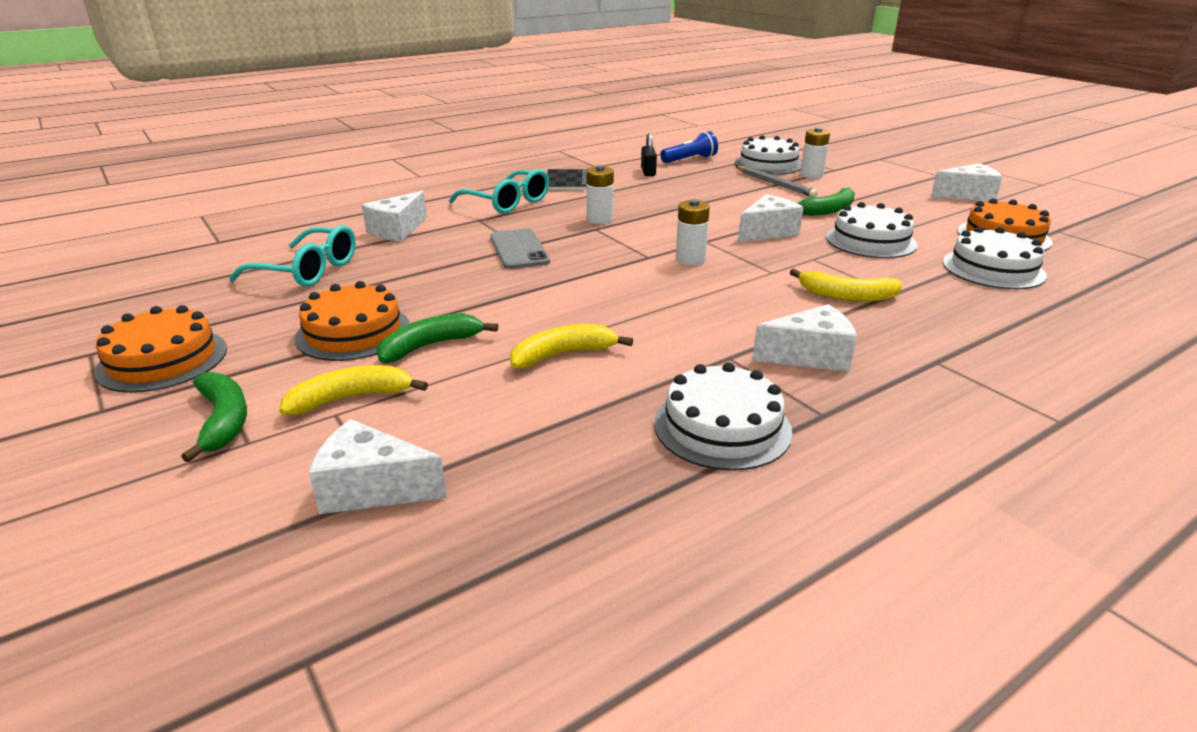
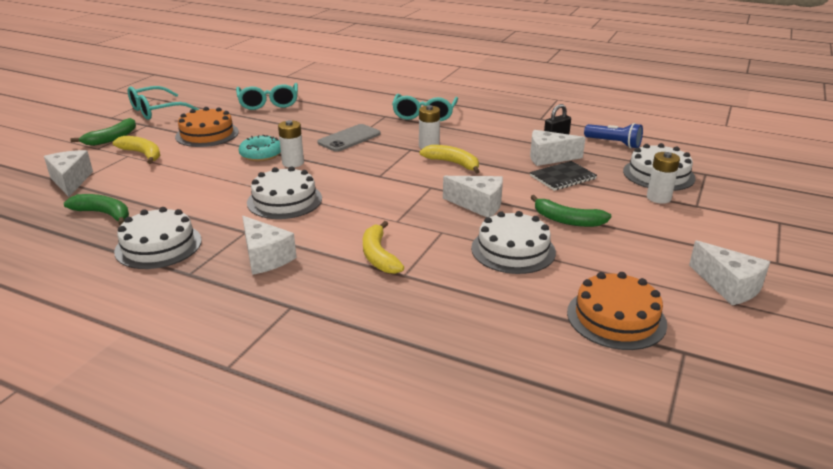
camera: 60 degrees right, 0 degrees up
orange cake [94,305,227,393] -> turquoise glasses [128,86,199,120]
white cheese [362,191,427,242] -> white cheese moved to [530,130,585,166]
green banana [377,313,498,363] -> green banana moved to [64,194,129,225]
yellow banana [510,324,633,369] -> yellow banana moved to [420,145,480,174]
black notebook [547,169,587,190] -> black notebook moved to [530,161,597,191]
white battery [676,199,710,265] -> white battery moved to [278,120,304,167]
grey pencil [735,166,818,198] -> none
white cake [943,227,1047,289] -> white cake moved to [247,166,322,219]
none -> turquoise donut [239,135,281,161]

